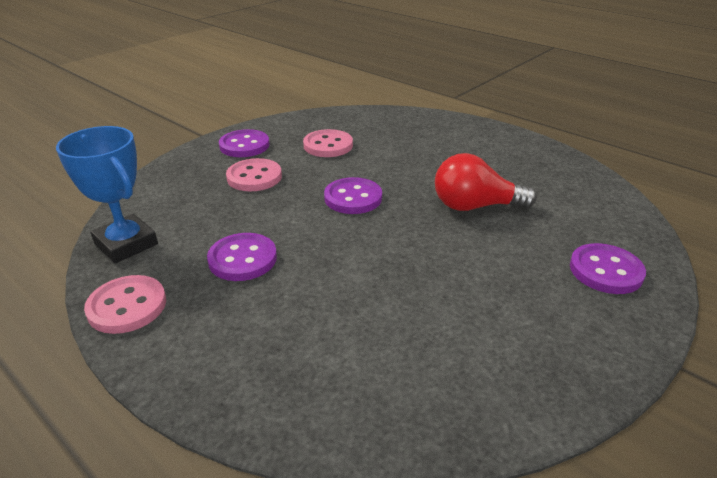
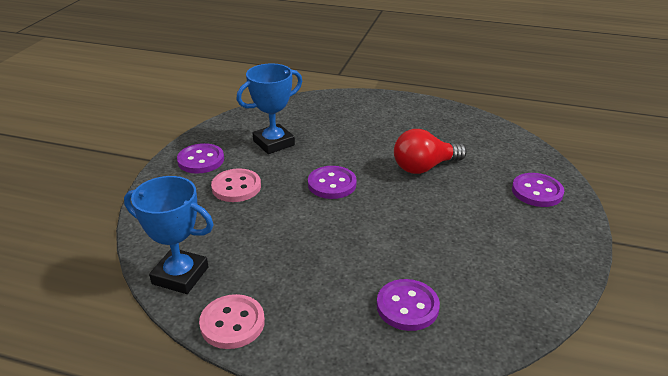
camera: 25 degrees left, 0 degrees up
purple button [207,233,277,281] -> purple button moved to [377,279,440,331]
pink button [303,129,353,157] -> blue trophy [236,63,302,154]

